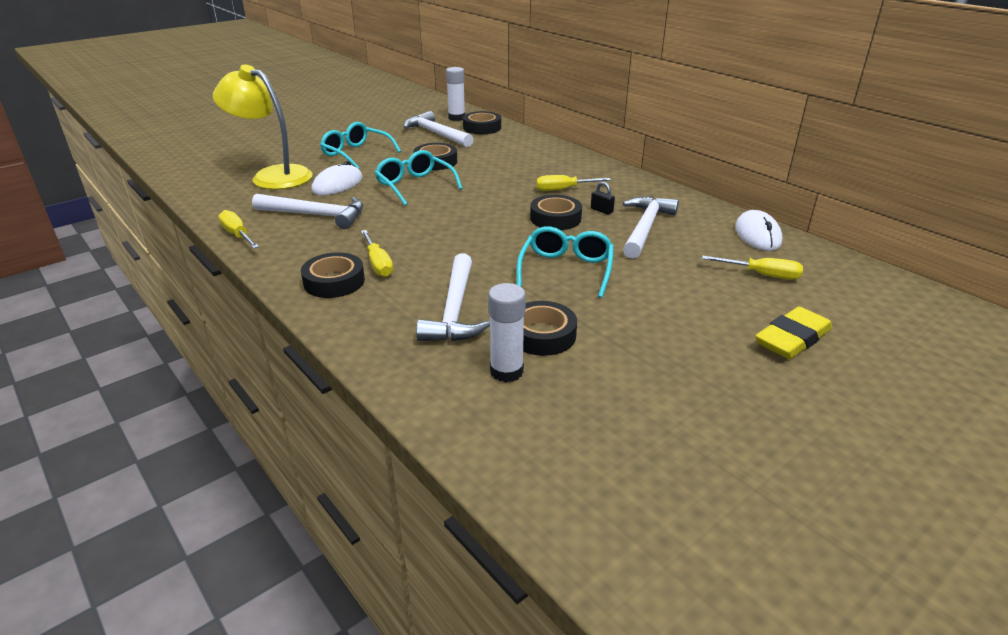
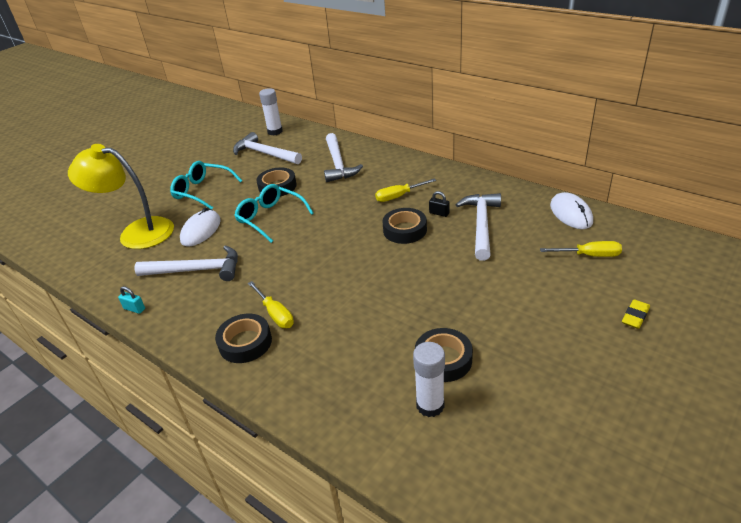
camera: 10 degrees left, 5 degrees up
yellow screwdriver [218,210,259,248] -> turquoise padlock [118,286,145,314]
white hammer [416,253,490,341] -> white hammer moved to [324,133,363,182]
black tape [463,111,501,134] -> none
turquoise glasses [517,226,614,298] -> none
yellow eraser [755,307,832,359] -> yellow eraser [622,299,650,329], size x0.57

